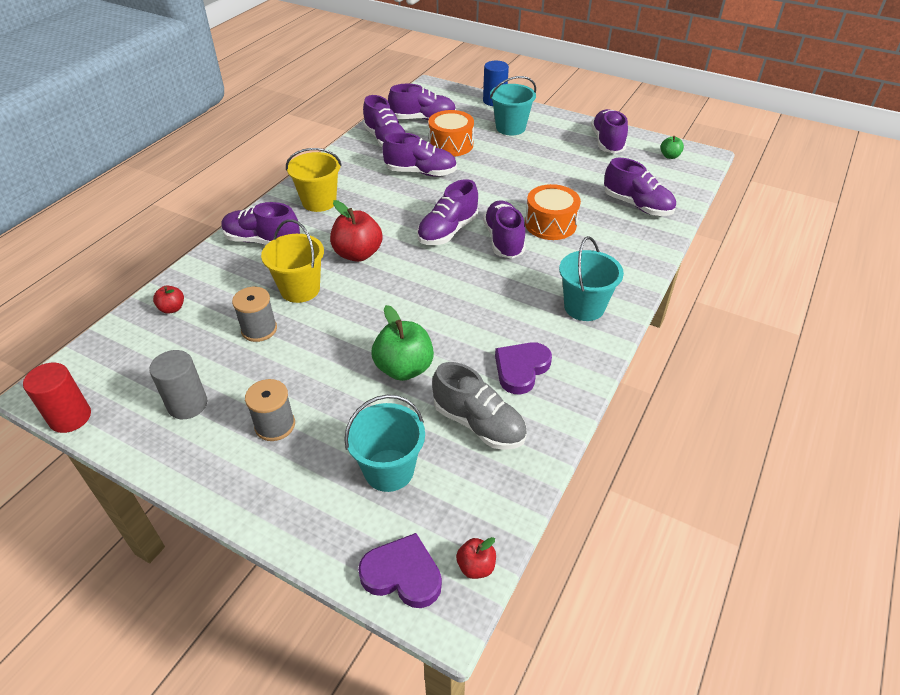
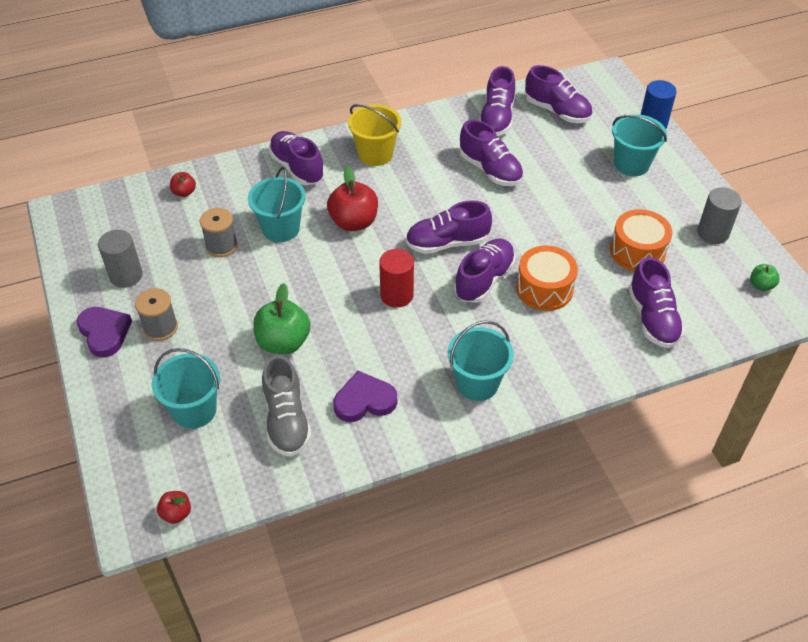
camera: 40 degrees right, 5 degrees up
red cylinder [23,363,91,433] -> red cylinder moved to [379,249,414,308]
yellow bucket [261,219,324,303] -> turquoise bucket [248,167,306,242]
purple heart [358,533,442,608] -> purple heart moved to [76,307,132,357]
orange drum [428,110,474,157] -> orange drum moved to [610,209,672,272]
purple shoe [591,109,628,153] -> grey cylinder [697,187,742,244]

